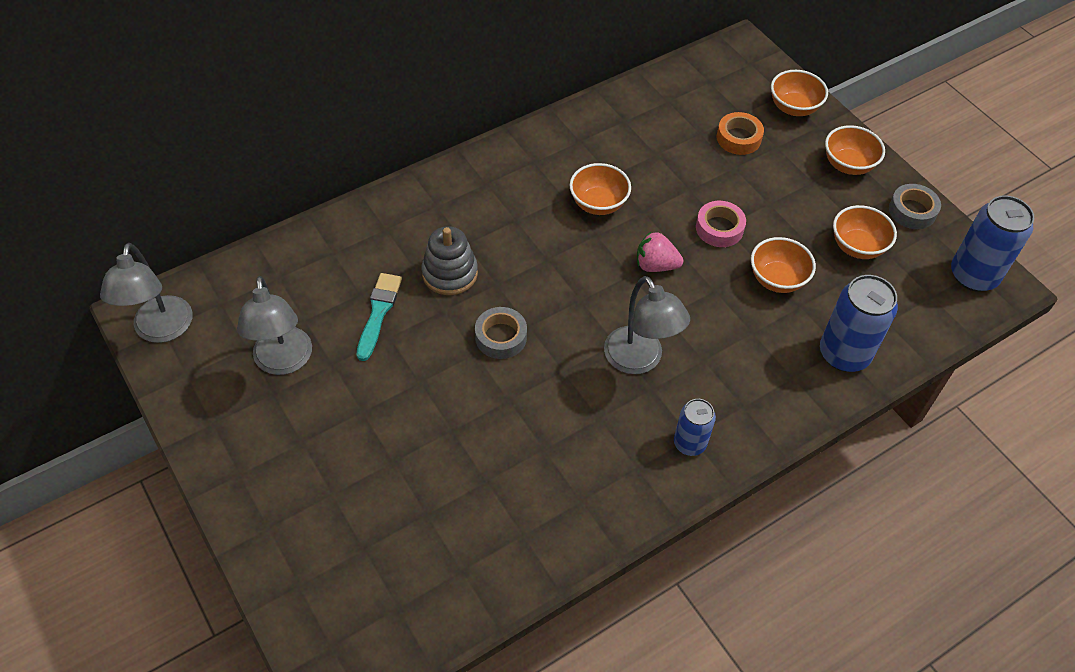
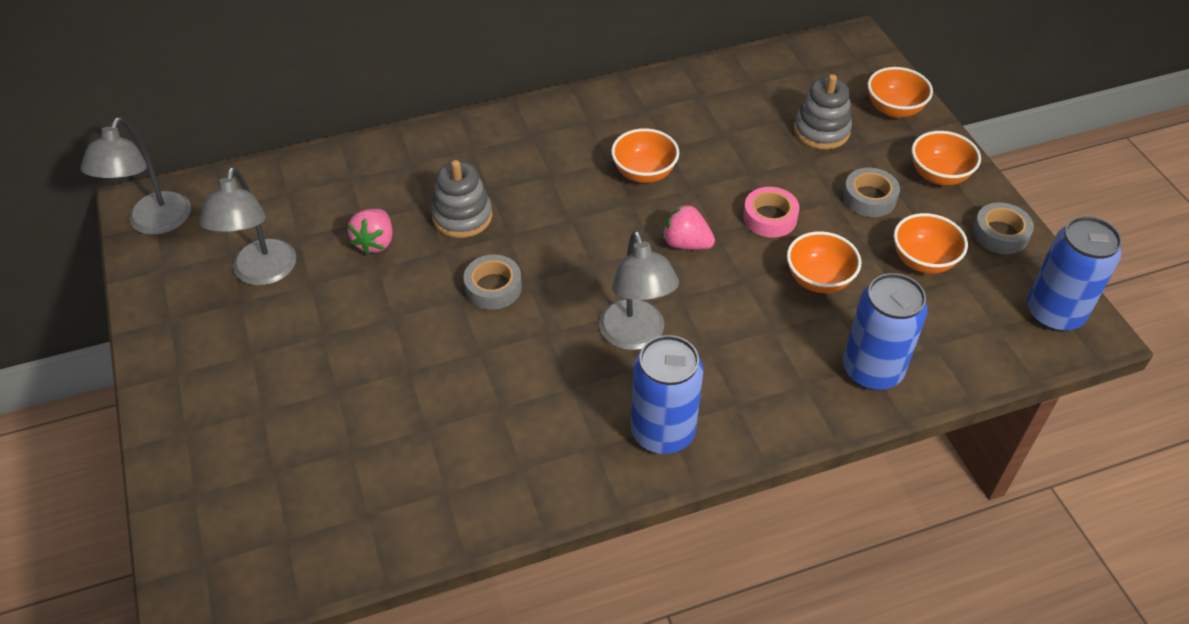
camera: 15 degrees right, 5 degrees down
turquoise brush [357,273,402,361] -> pink strawberry [348,209,393,255]
blue can [674,399,716,456] -> blue can [631,335,704,454], size x1.68
orange tape [717,112,764,155] -> grey stacking toy [794,74,852,149]
none -> grey tape [843,168,900,217]

